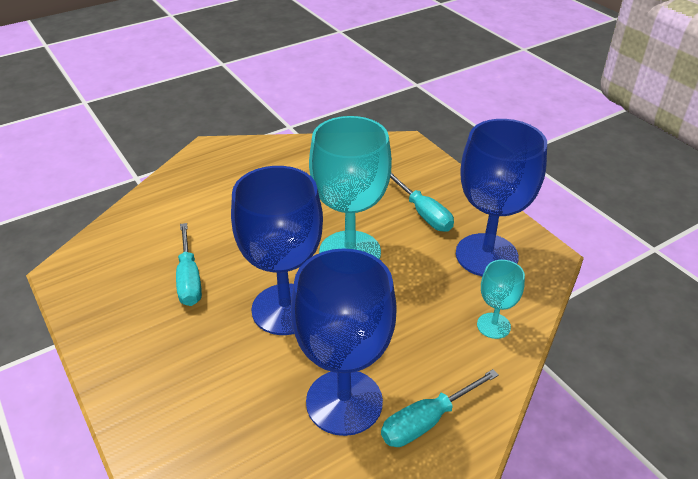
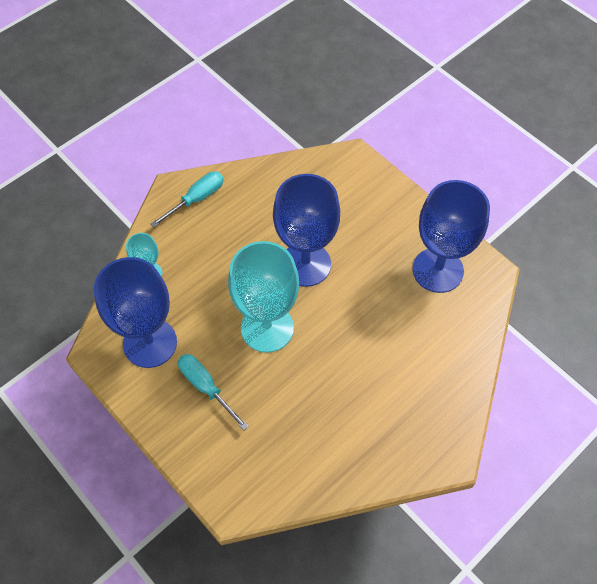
camera: 170 degrees right, 20 degrees up
turquoise screwdriver [176,223,202,306] -> none
blue goblet [291,248,397,436] -> blue goblet moved to [412,180,490,293]

